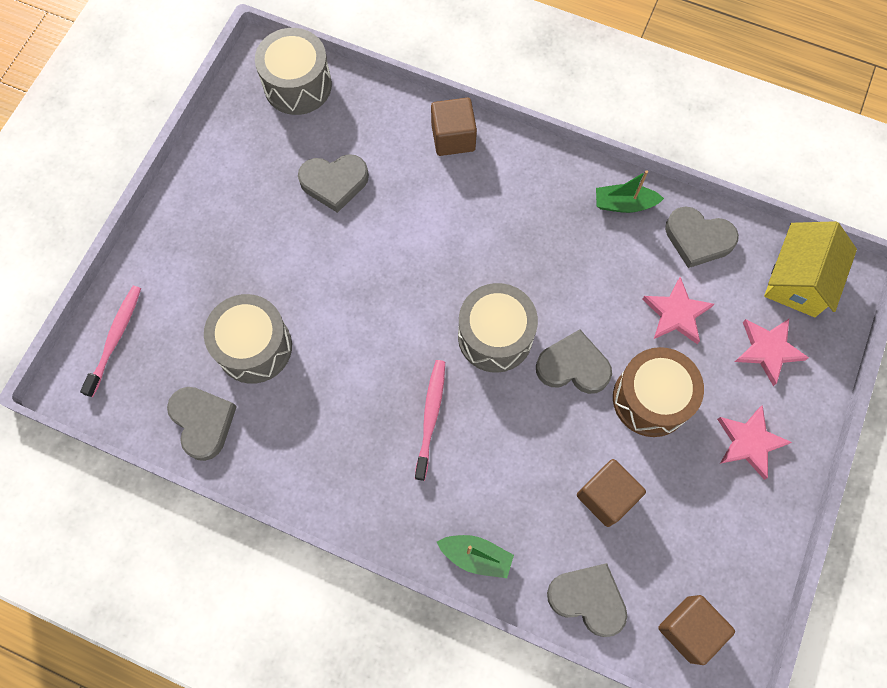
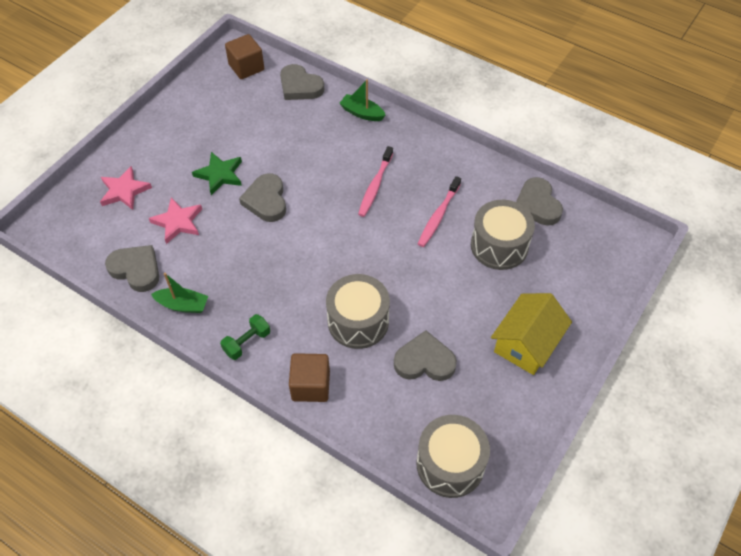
camera: 170 degrees left, 15 degrees down
pink toothbrush [80,286,141,397] -> pink toothbrush moved to [418,176,461,247]
grey drum [458,283,538,373] -> grey drum moved to [326,274,390,349]
grey heart [536,329,612,394] -> grey heart turned 60 degrees clockwise [239,174,286,222]
brown cube [577,459,646,527] -> none
brown drum [613,347,704,437] -> green star [192,152,242,195]
pink star [717,405,792,480] -> none
yellow house [764,221,857,317] -> yellow house moved to [491,293,572,375]
none -> green dumbbell [220,314,270,360]

